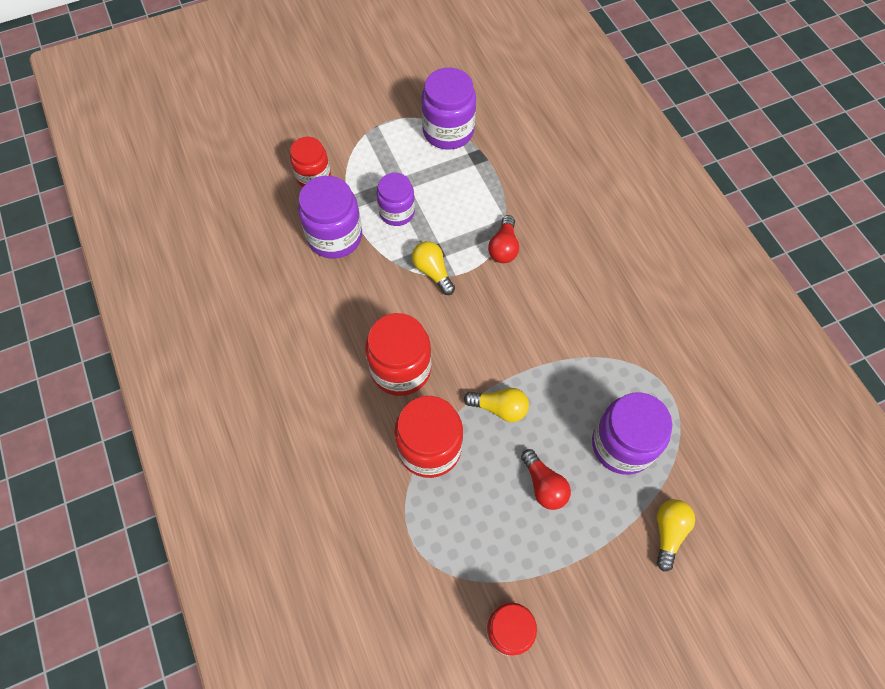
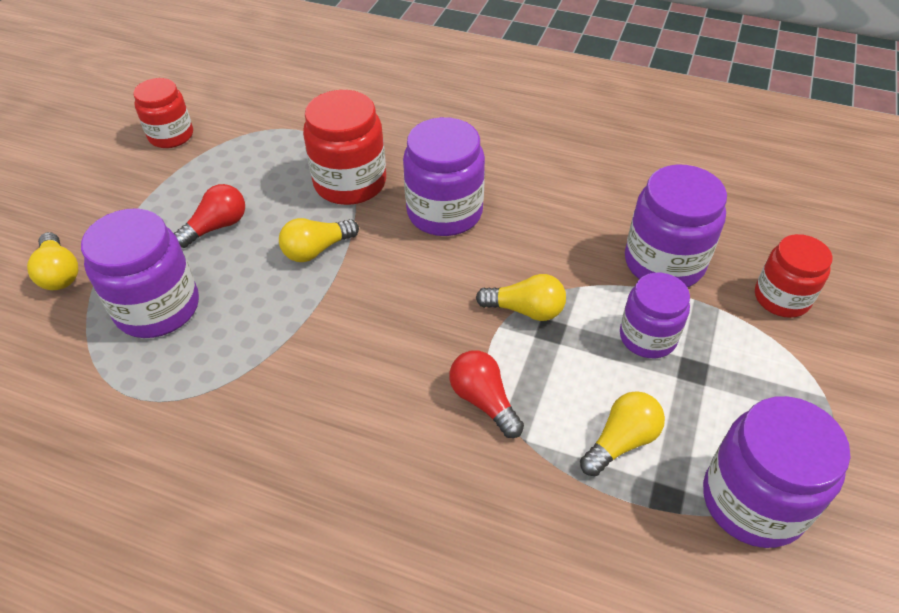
camera: 135 degrees right, 15 degrees down
red jar [365,313,431,396] -> purple jar [403,117,485,236]
red light bulb [521,449,571,510] -> red light bulb turned 120 degrees clockwise [174,184,245,248]
none -> yellow light bulb [580,391,665,476]

